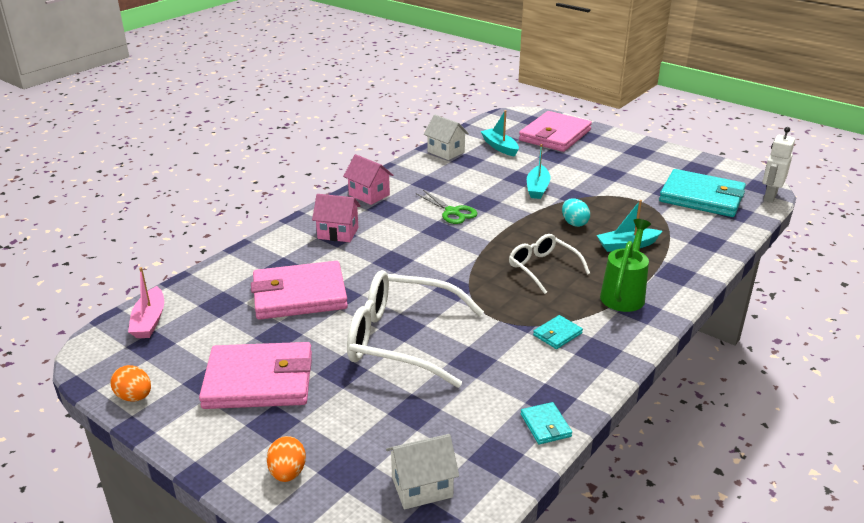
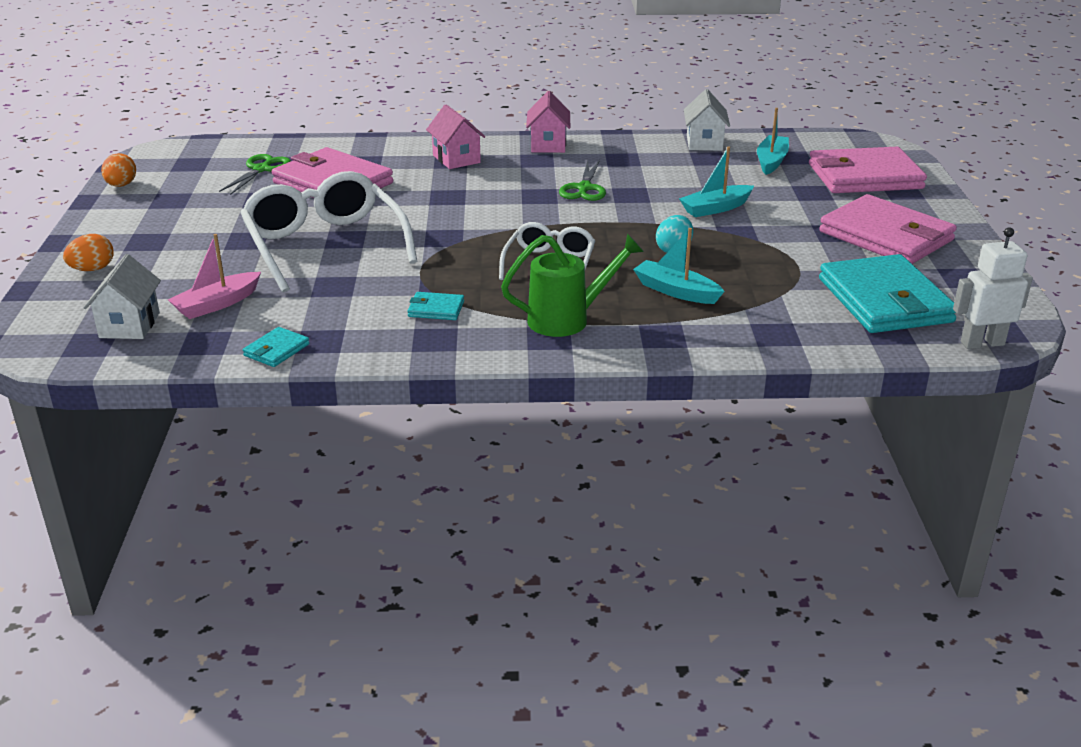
camera: 50 degrees right, 0 degrees up
pink boat [128,267,164,338] -> pink boat moved to [168,234,261,319]
pink wallet [199,342,312,409] -> pink wallet moved to [819,194,957,264]
white house [386,434,459,509] -> white house turned 60 degrees clockwise [83,254,161,339]
none -> green scissors [219,154,291,195]

